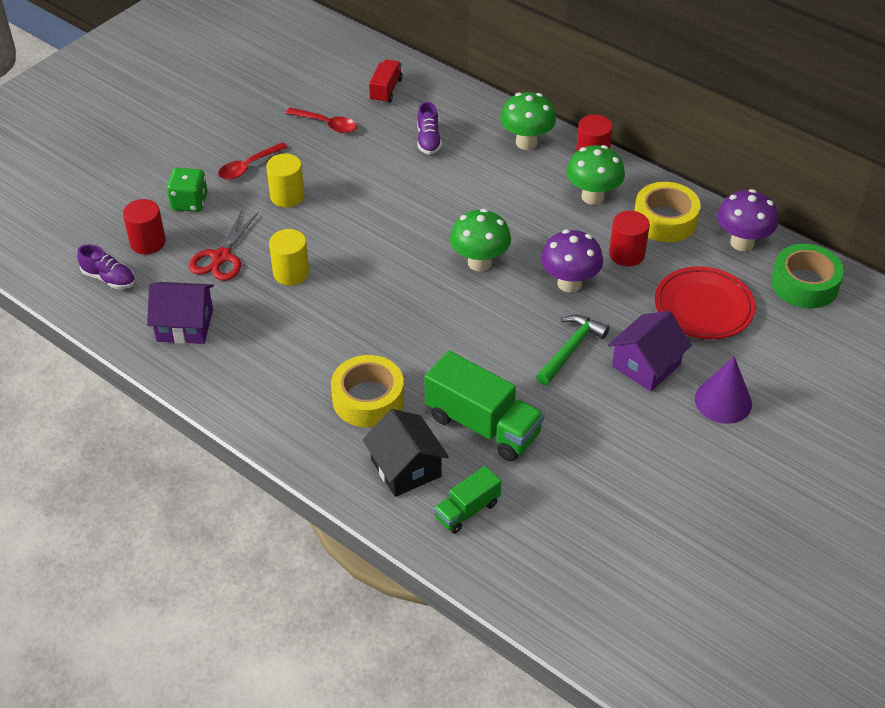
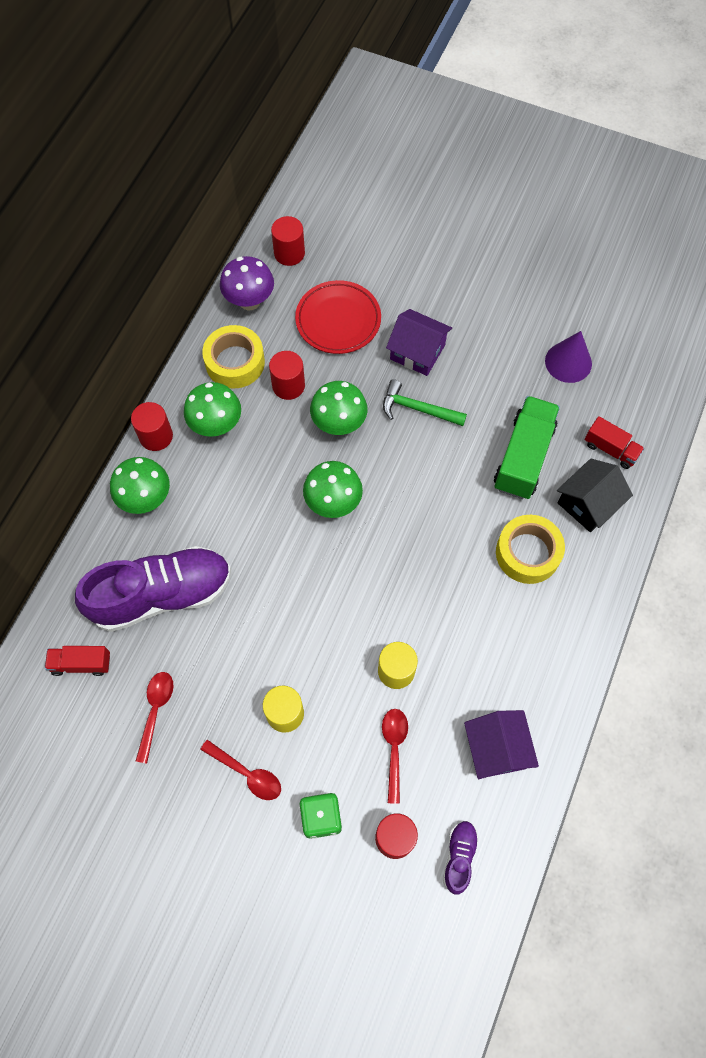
camera: 105 degrees left, 20 degrees up
red scissors [189,210,259,281] -> red spoon [382,709,408,804]
purple shoe [417,102,442,155] -> purple shoe [75,546,231,632], size x2.32
green truck [434,466,501,534] -> red truck [585,416,644,469]
purple mushroom [541,230,603,293] -> green mushroom [310,381,368,435]
purple cone [695,356,752,424] -> purple cone moved to [545,331,592,383]
green tape [771,244,844,309] -> red cylinder [271,216,305,266]

